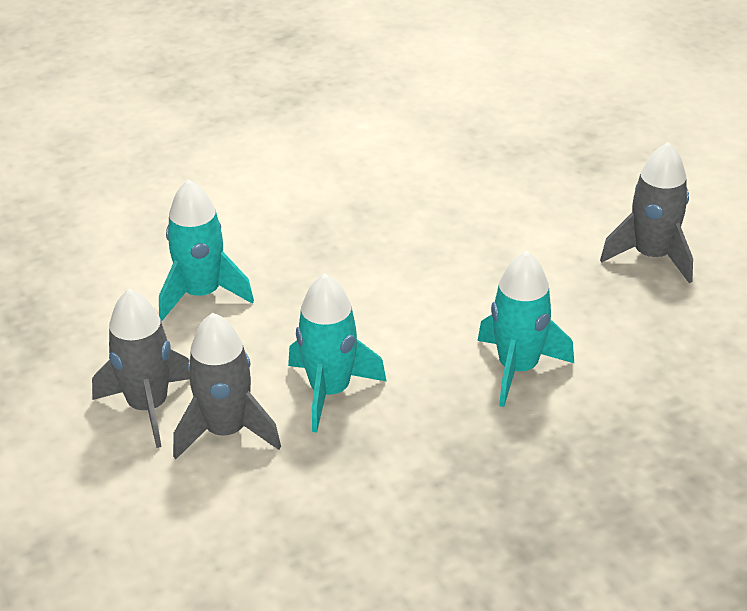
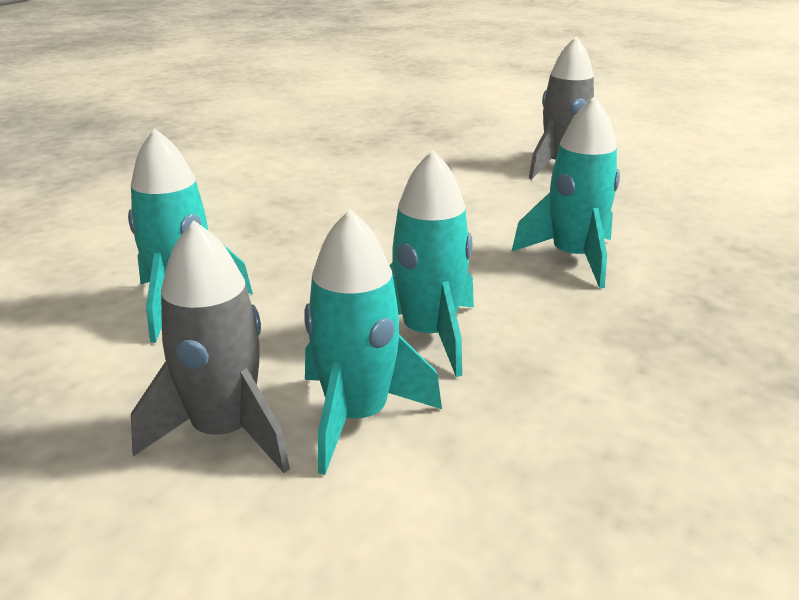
camera: 35 degrees left, 10 degrees down
grey rocket [173,313,281,459] -> turquoise rocket [304,209,442,475]

